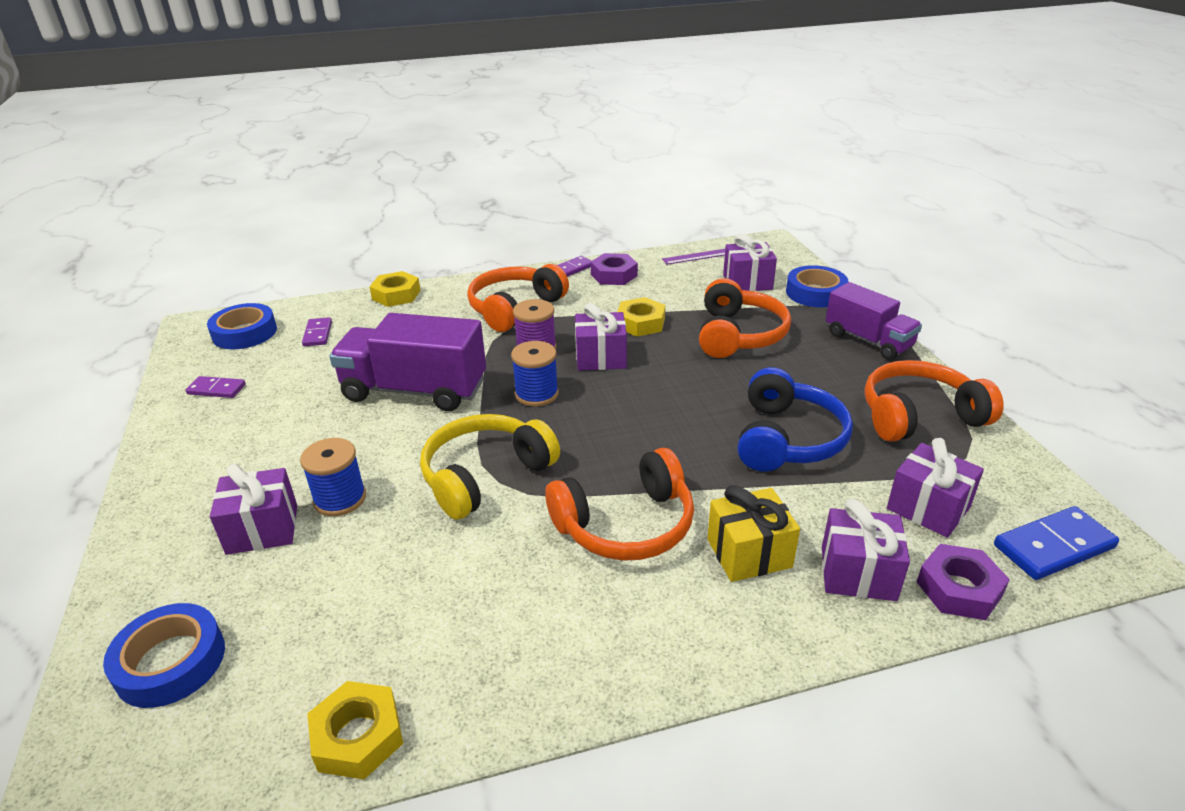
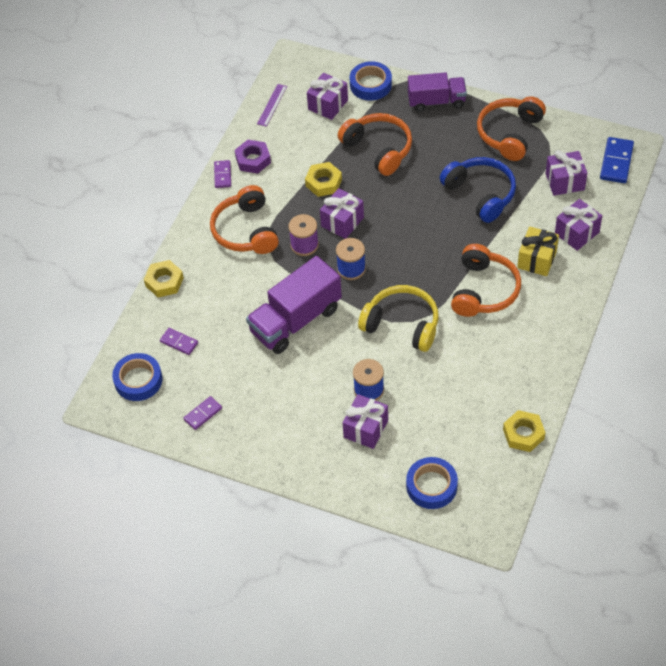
camera: 50 degrees left, 20 degrees up
yellow headphones [420,414,560,520] -> yellow headphones turned 120 degrees clockwise [358,285,439,352]
purple nut [917,544,1010,620] -> none

